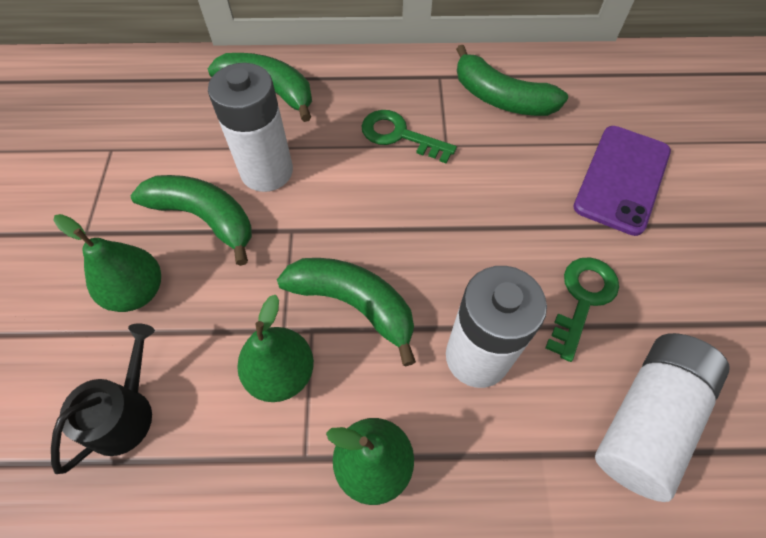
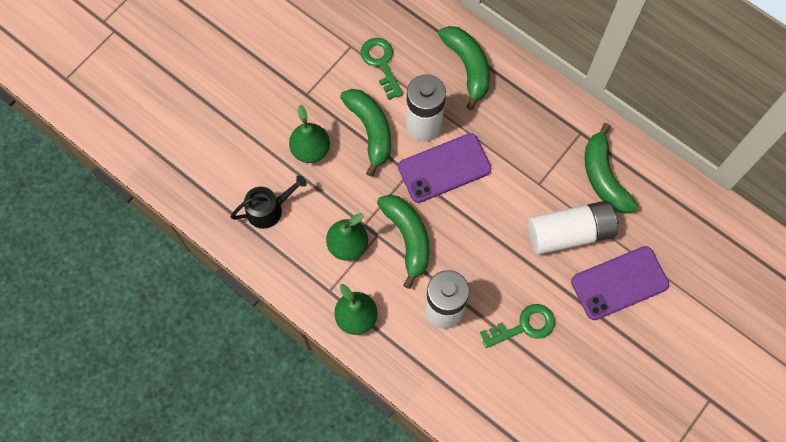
camera: 40 degrees right, 10 degrees up
green key [361,110,457,163] -> green key moved to [361,38,403,100]
white battery [595,333,729,502] -> white battery moved to [528,200,619,255]
none -> purple phone [398,133,491,203]

